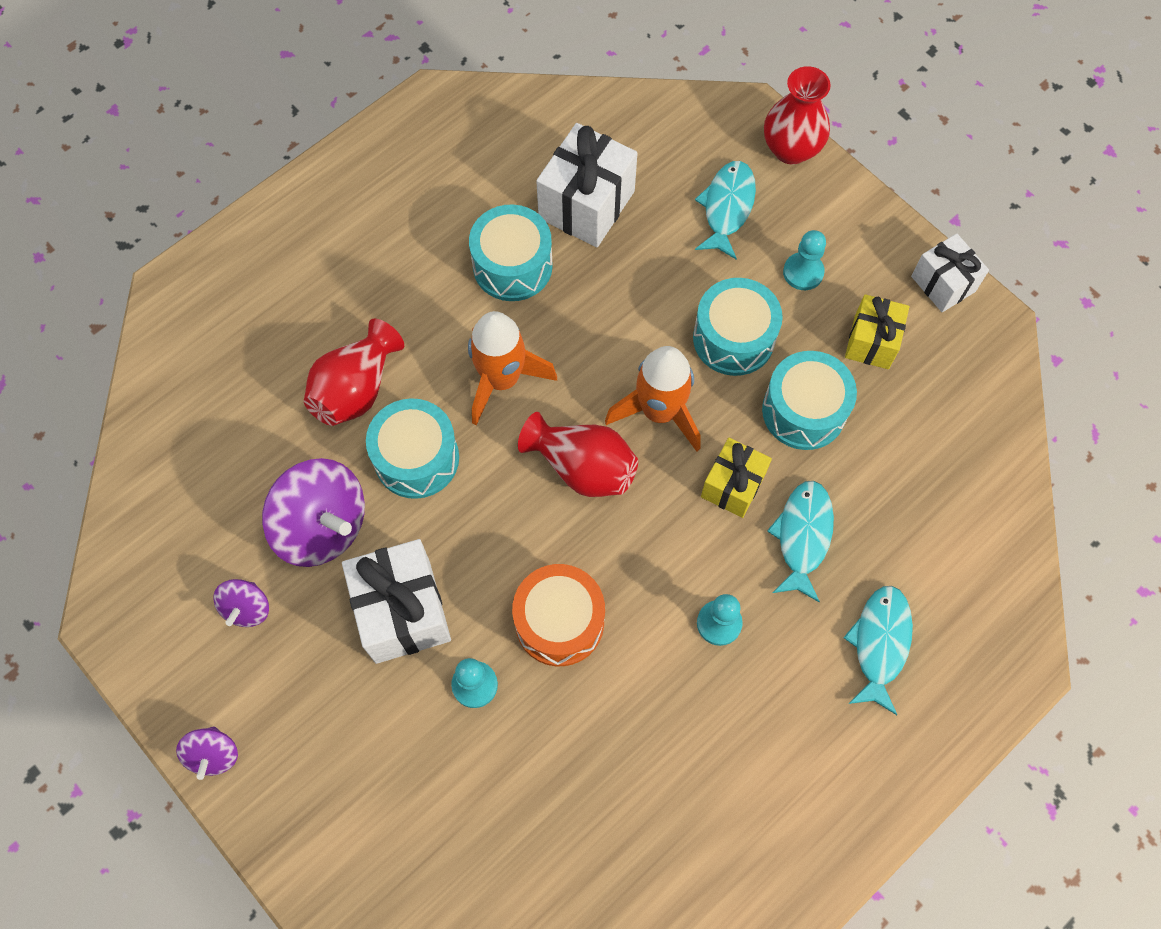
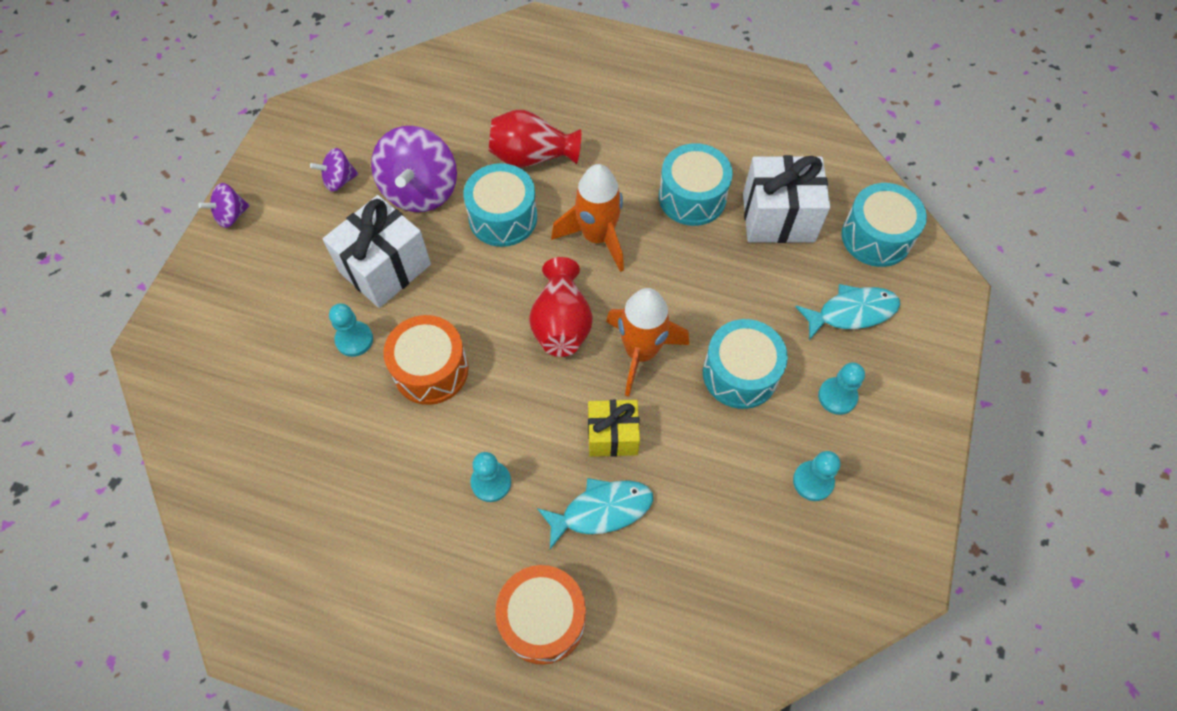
camera: 60 degrees right, 5 degrees down
turquoise drum [762,351,857,450] -> turquoise drum moved to [842,183,927,267]
red vase [764,66,831,164] -> none
turquoise fish [843,586,913,715] -> orange drum [495,565,586,665]
yellow gift [845,294,909,369] -> turquoise pawn [793,451,840,501]
white gift [911,234,989,312] -> none

